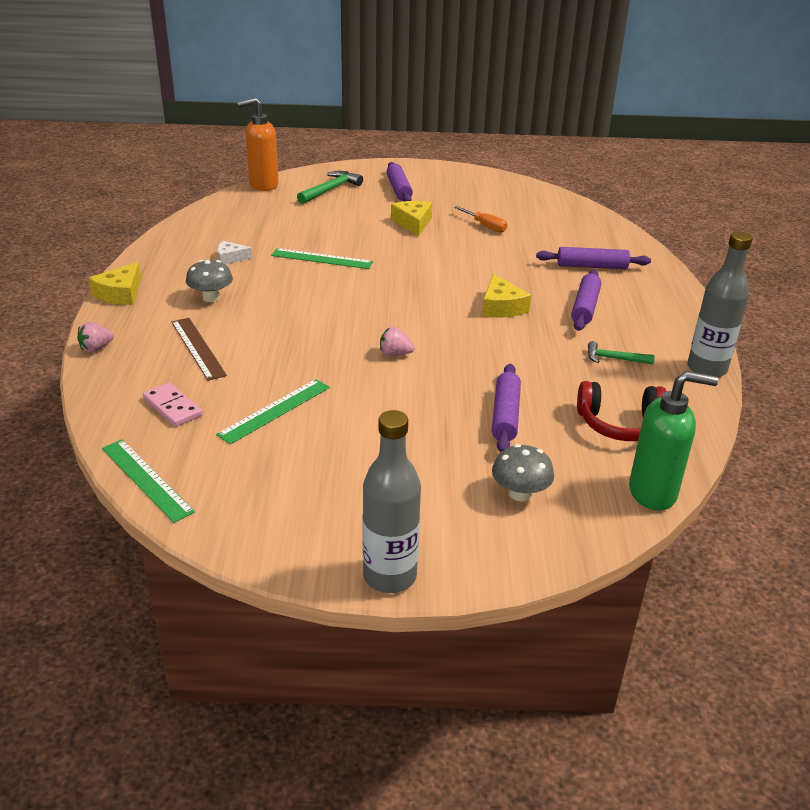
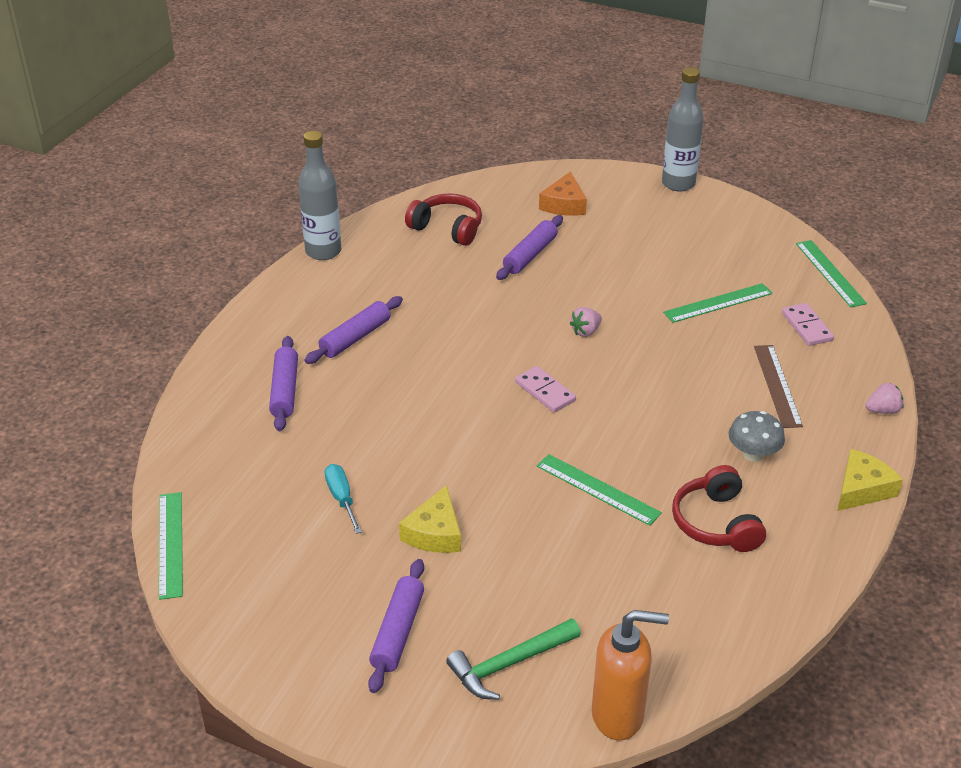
camera: 155 degrees left, 5 degrees up
white cheese [217,241,252,264] -> red headphones [672,465,766,552]
pink strawberry [380,327,415,356] -> pink strawberry turned 105 degrees clockwise [569,307,602,337]
orange screwdriver [454,206,507,232] -> turquoise screwdriver [324,464,362,534]
yellow cheese [482,274,531,318] -> none
grey mushroom [492,444,554,501] -> orange cheese [539,171,587,216]
purple rolling pin [536,247,651,269] -> purple rolling pin turned 60 degrees clockwise [269,336,298,431]
green hammer [588,341,655,364] -> none
green soap dispenser [629,371,719,511] -> none
none -> green ruler [159,492,183,600]
none -> pink domino [515,366,576,412]

